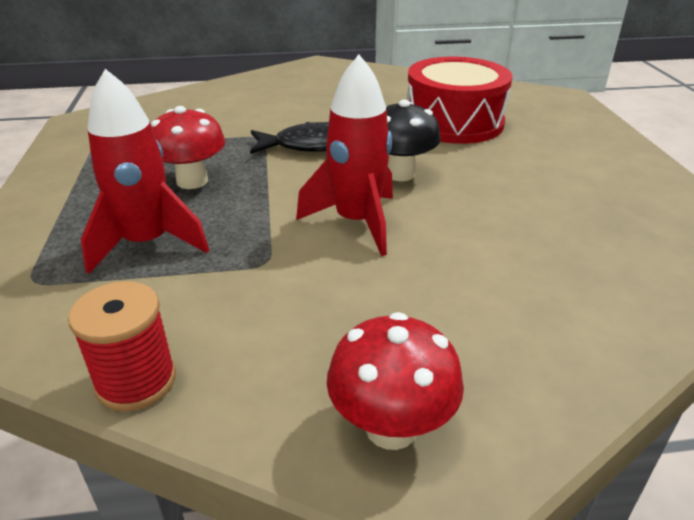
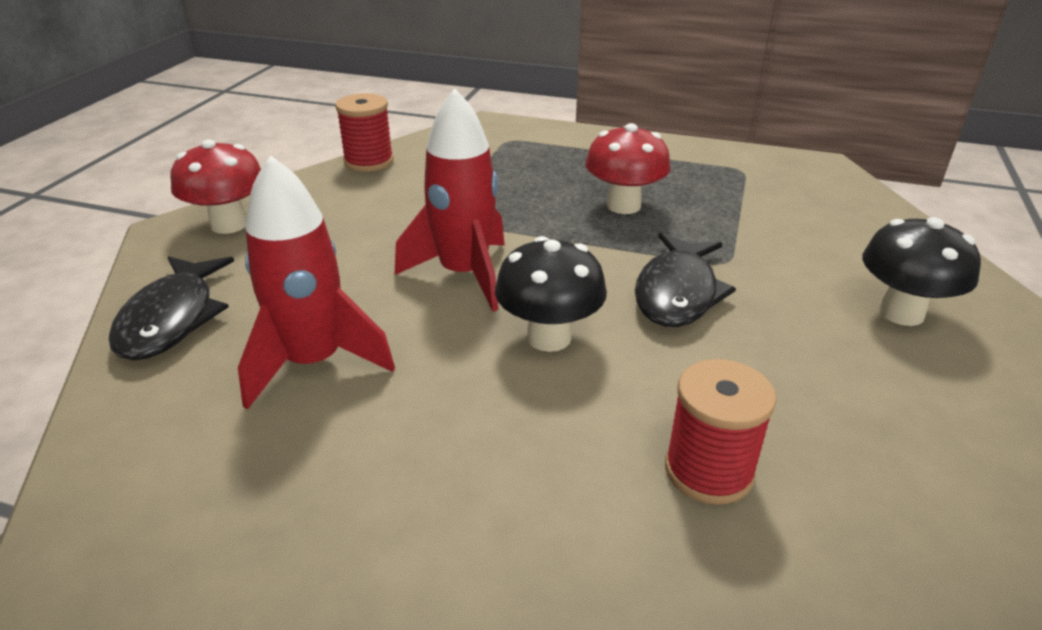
camera: 115 degrees right, 0 degrees up
red rocket [81,69,209,274] -> red rocket moved to [238,155,395,410]
red drum [407,57,512,144] -> red spool [665,359,776,505]
none -> black fish [109,256,234,360]
none -> black mushroom [862,217,981,326]

